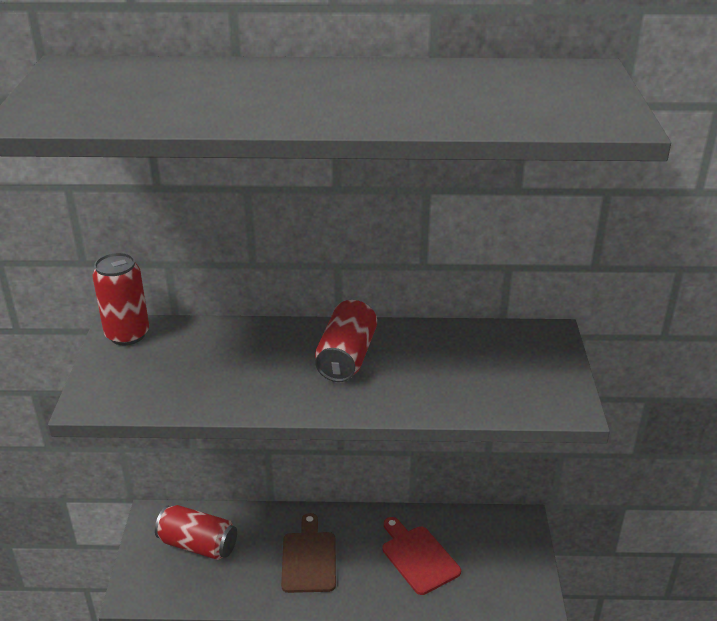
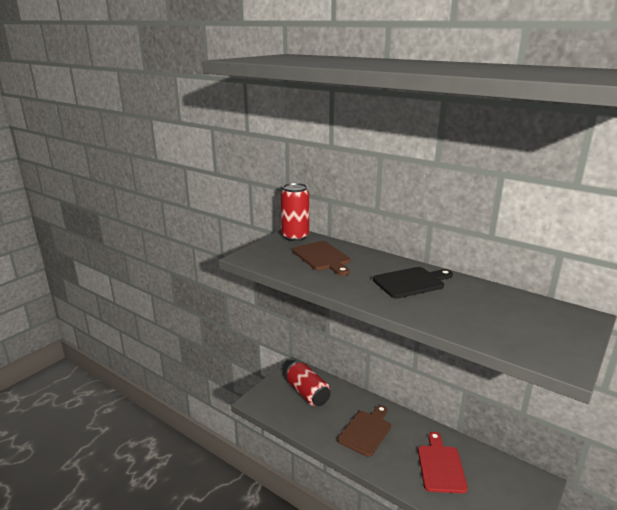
camera: 35 degrees right, 10 degrees down
red can [315,299,377,382] -> black cutting board [373,267,453,299]
none -> brown cutting board [293,241,350,276]

